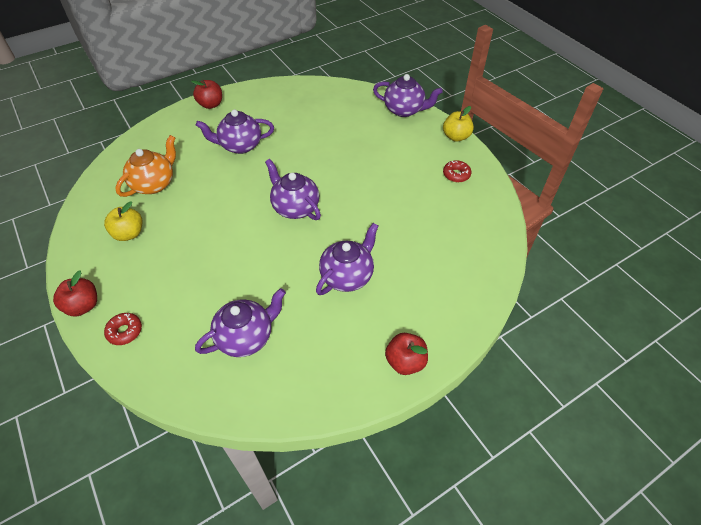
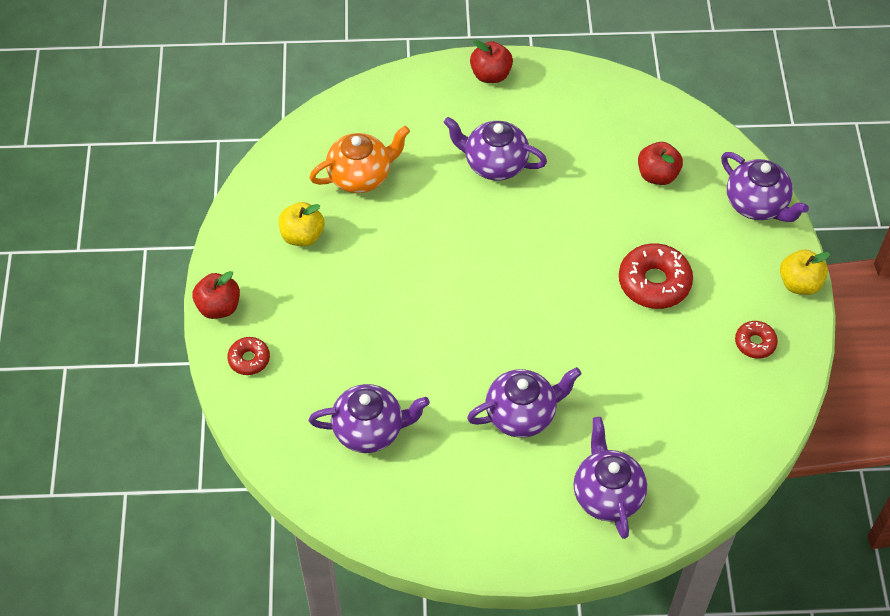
camera: 30 degrees right, 5 degrees up
purple teapot [265,159,321,220] -> purple teapot moved to [574,417,647,539]
red apple [385,333,428,375] -> red apple moved to [638,142,683,185]
none -> red donut [619,243,693,309]

